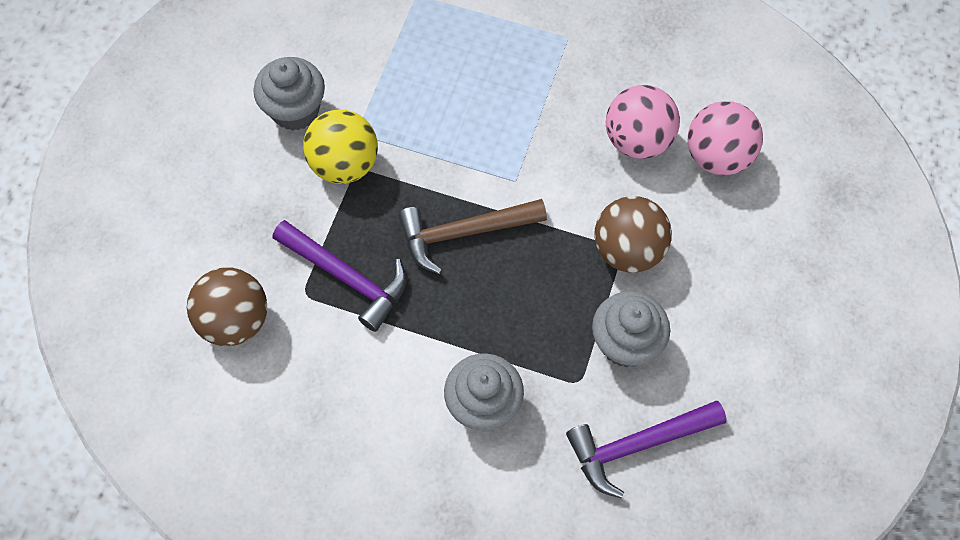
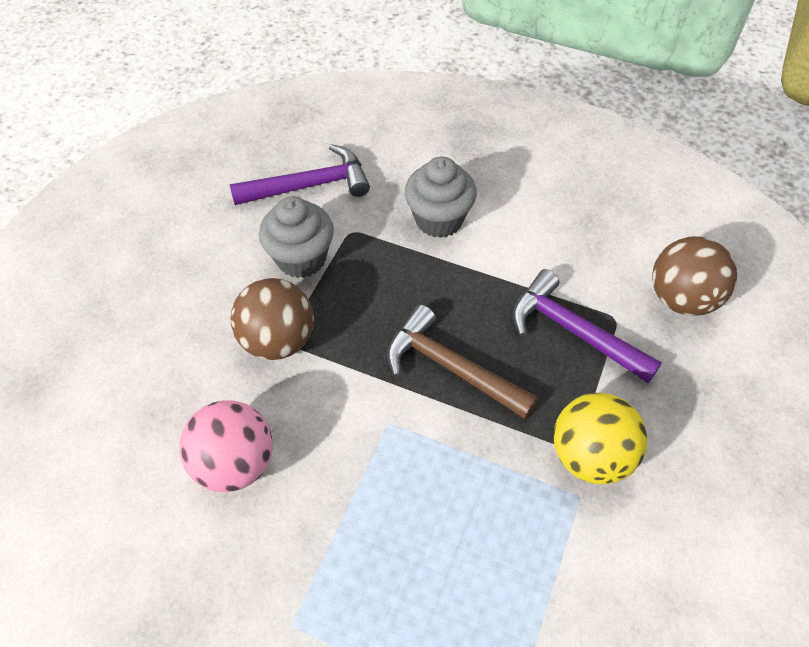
camera: 175 degrees left, 10 degrees down
grey cupcake [253,57,325,131] -> none
brown hammer [398,199,547,274] -> brown hammer turned 135 degrees counterclockwise [387,305,538,419]
pink ball [687,101,763,175] -> none

